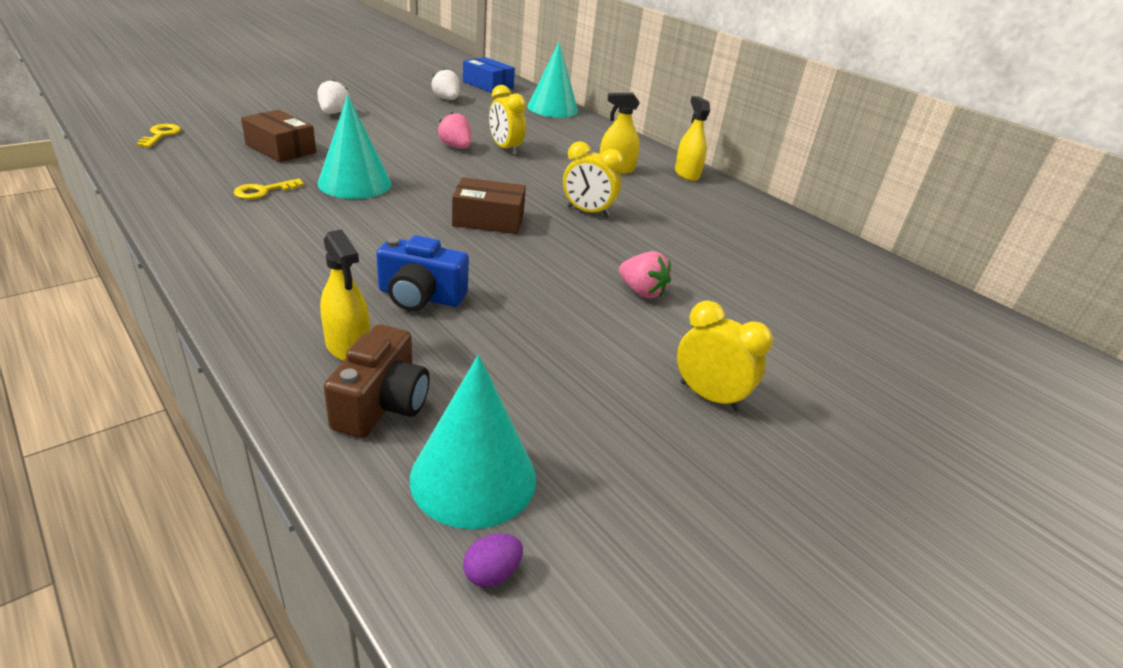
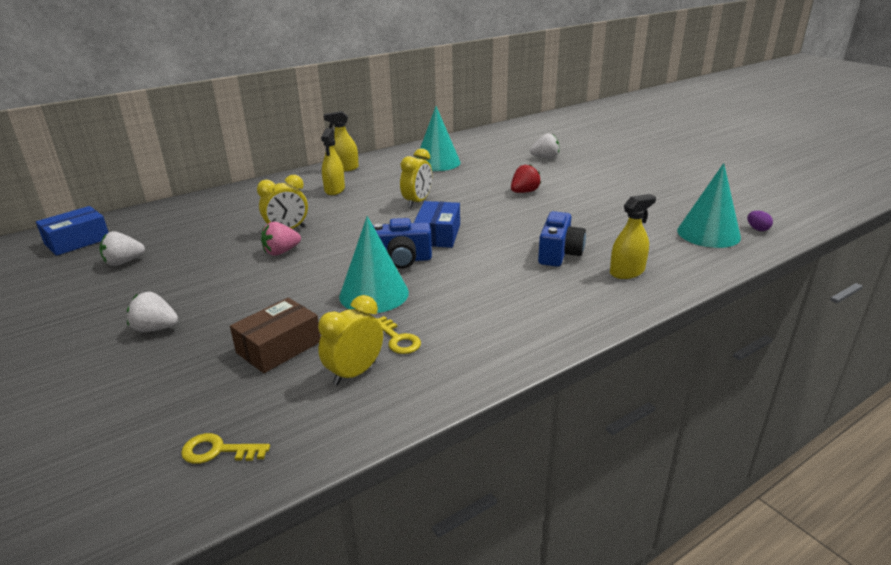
camera: 80 degrees left, 5 degrees down
brown camera [324,324,430,438] -> none
brown box [452,177,526,234] -> blue box [414,201,460,248]
turquoise cone [527,42,578,118] -> turquoise cone moved to [419,106,461,171]
pink strawberry [619,251,671,298] -> red strawberry [511,164,541,193]
yellow clock [677,301,773,412] -> yellow clock moved to [318,295,383,385]
none -> blue camera [373,218,432,269]
none -> white strawberry [530,133,559,159]

